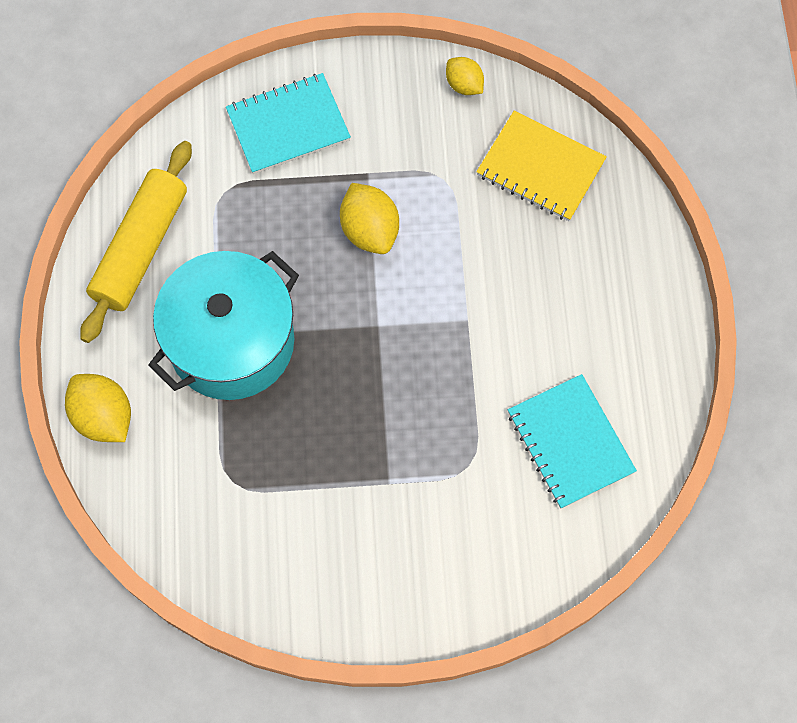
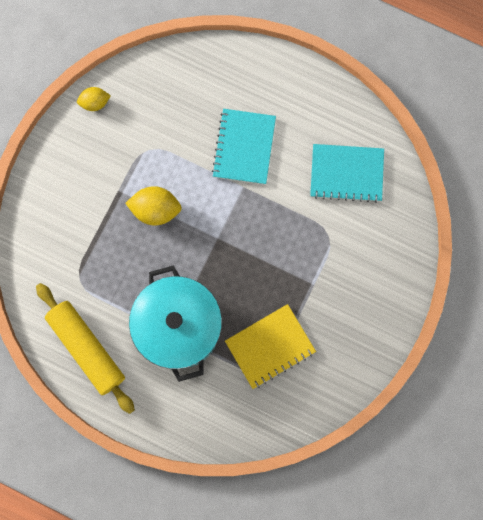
camera: 60 degrees left, 10 degrees up
yellow lemon [65,374,131,442] -> none
turquoise notebook [226,73,351,174] -> turquoise notebook moved to [212,109,276,185]
yellow notebook [476,111,607,221] -> yellow notebook moved to [225,304,316,389]

